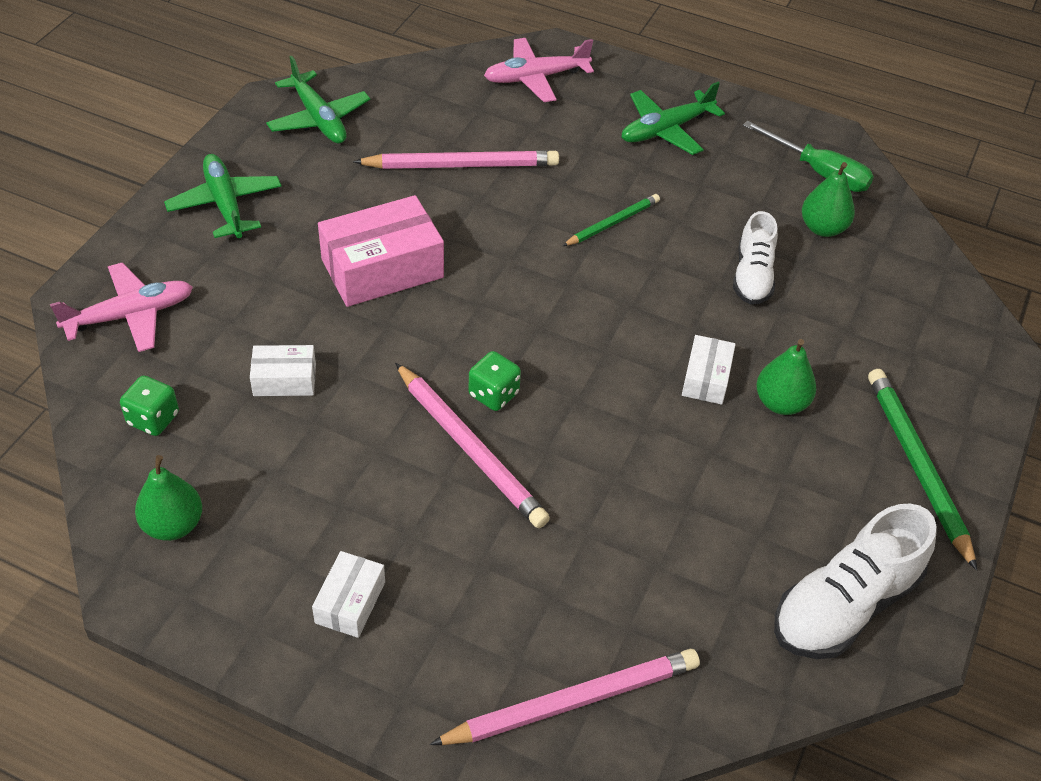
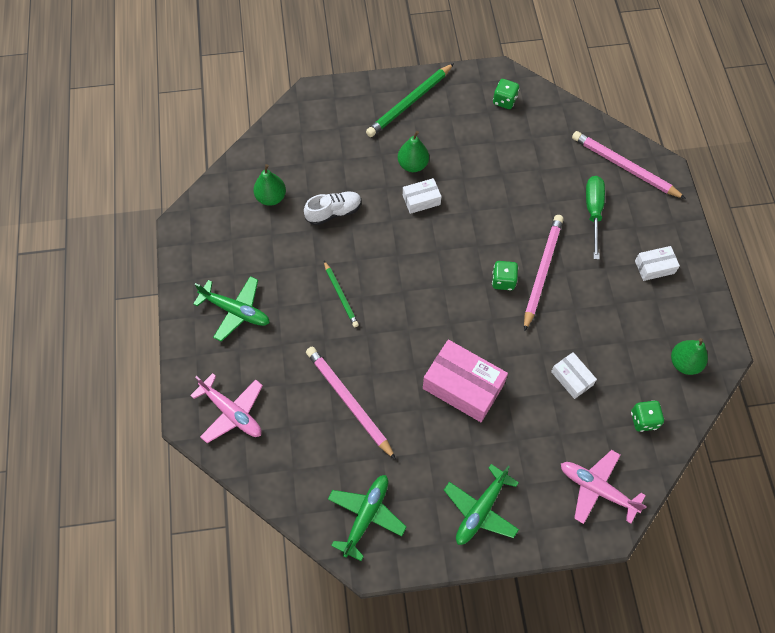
camera: 120 degrees left, 15 degrees up
green pencil [562,194,660,246] -> green pencil turned 135 degrees counterclockwise [324,261,359,327]
green screwdriver [743,120,874,192] -> green screwdriver moved to [586,176,605,260]
white shoe [774,503,937,659] -> green dice [493,79,519,109]

